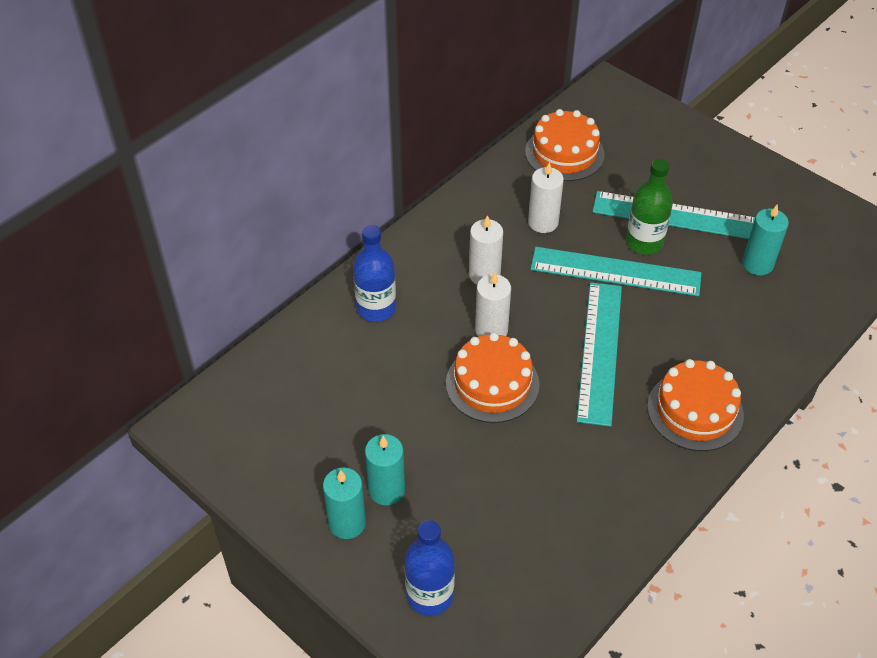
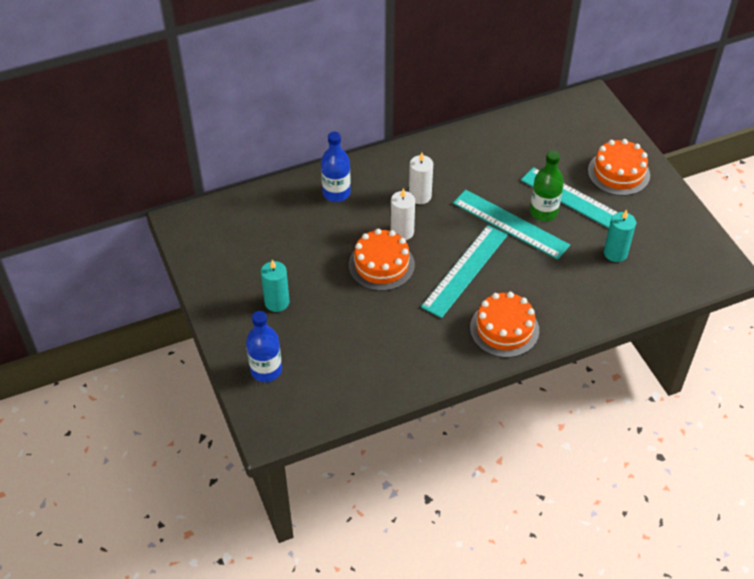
camera: 25 degrees right, 0 degrees up
turquoise candle [323,468,366,539] -> none
orange cake [525,109,605,181] -> orange cake moved to [588,139,650,196]
white candle [528,162,564,233] -> none

